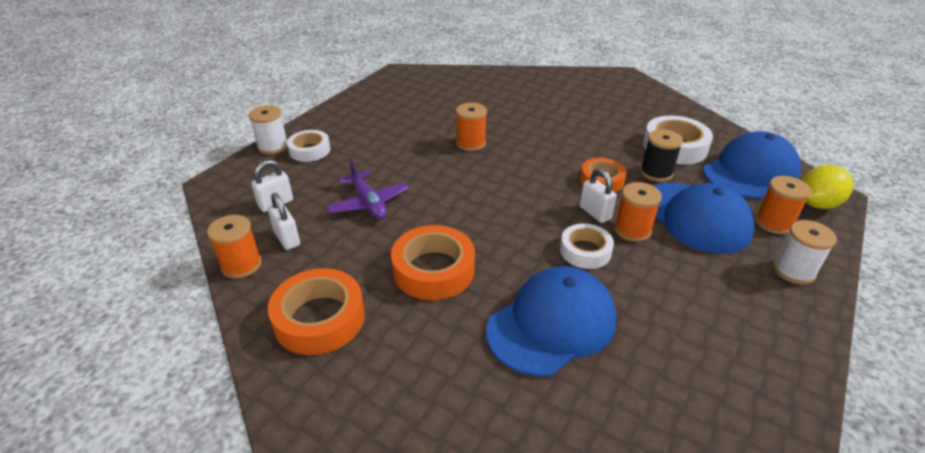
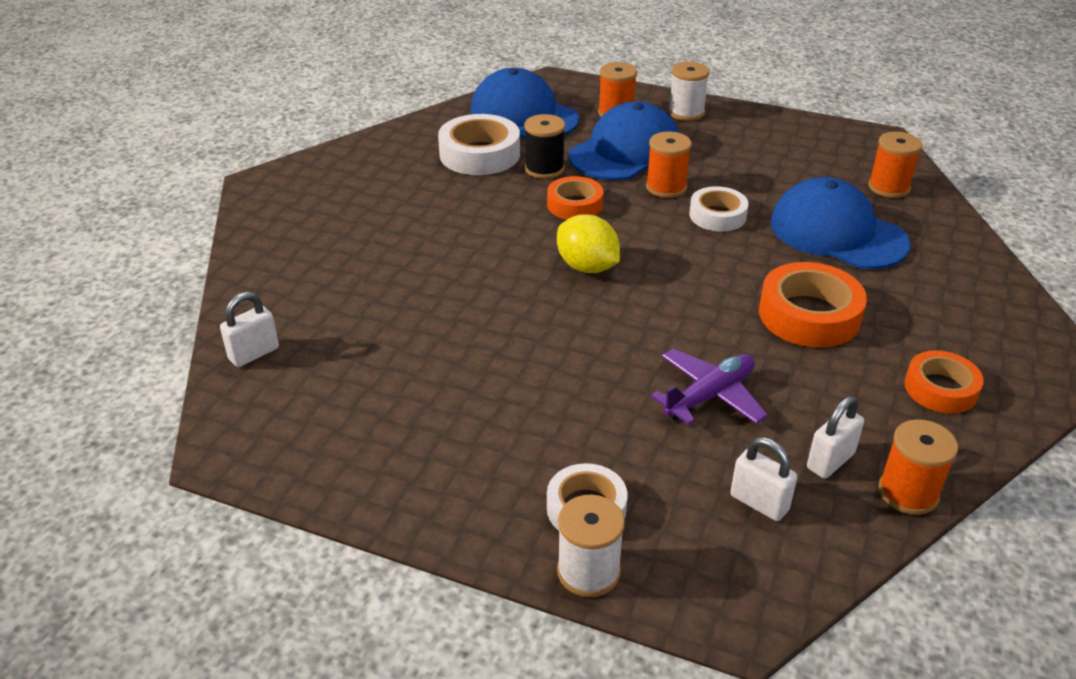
camera: 100 degrees left, 0 degrees up
orange tape [268,268,365,355] -> orange tape [904,350,984,414], size x0.64
orange spool [456,103,487,151] -> orange spool moved to [868,131,922,198]
white padlock [580,168,617,223] -> white padlock moved to [220,292,279,367]
yellow lemon [802,165,854,209] -> yellow lemon moved to [557,214,620,273]

